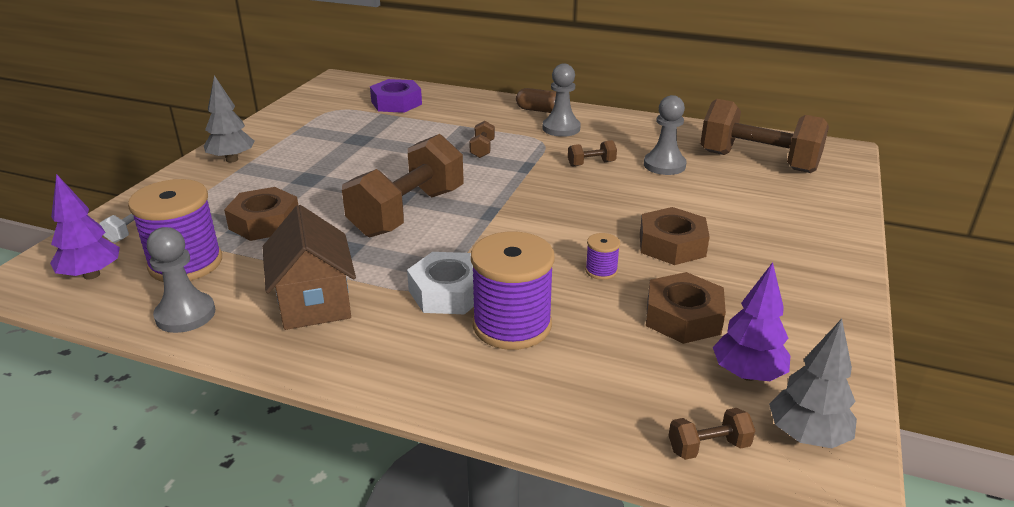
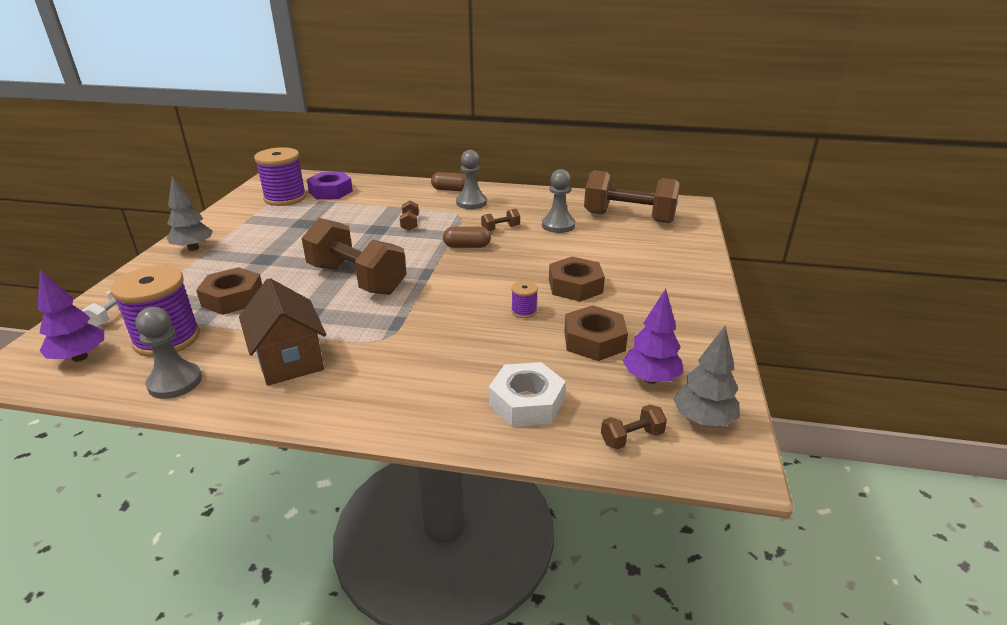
camera: 10 degrees left, 0 degrees up
brown dumbbell [342,134,464,237] -> brown dumbbell turned 75 degrees counterclockwise [302,218,407,295]
white nut [407,252,474,314] -> white nut moved to [489,362,566,427]
purple spool [471,232,555,350] -> purple spool moved to [254,147,307,206]
none -> brown capsule [443,227,491,248]

